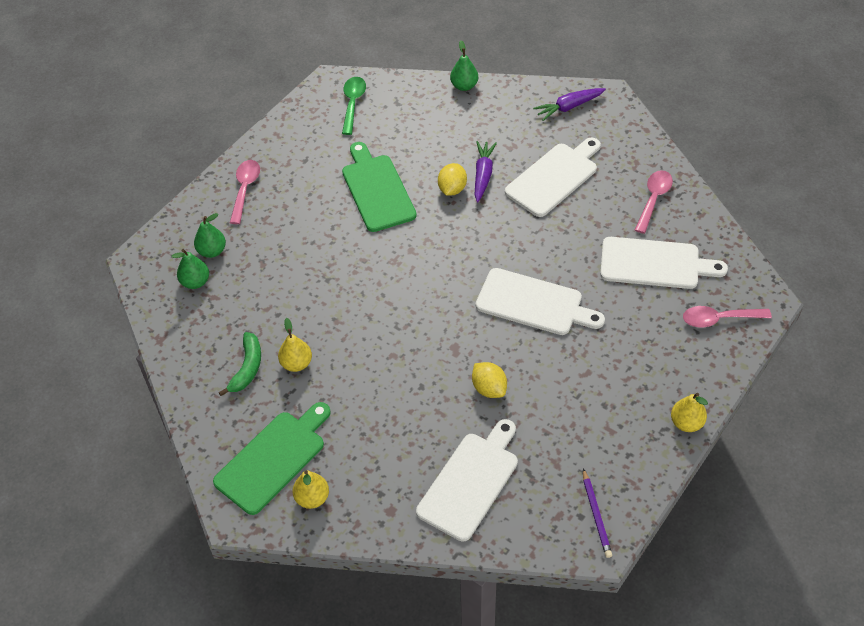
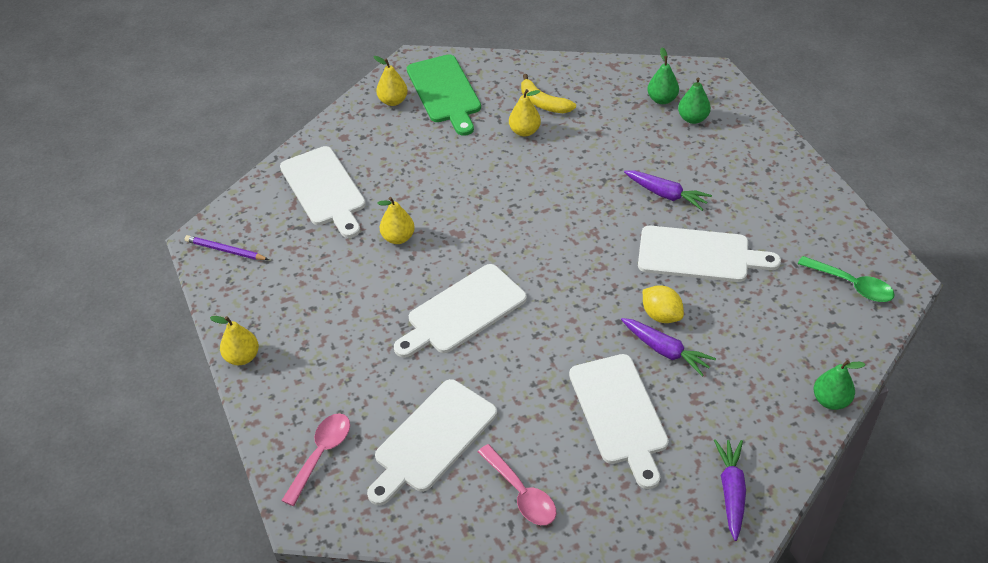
camera: 120 degrees right, 5 degrees down
green banana [218,332,261,396] -> yellow banana [521,74,576,113]
pink spoon [230,160,260,224] -> none
green cutting board [342,142,417,232] -> white cutting board [638,226,781,282]
yellow lemon [472,362,507,398] -> yellow pear [377,197,415,244]
none -> purple carrot [624,170,712,211]

